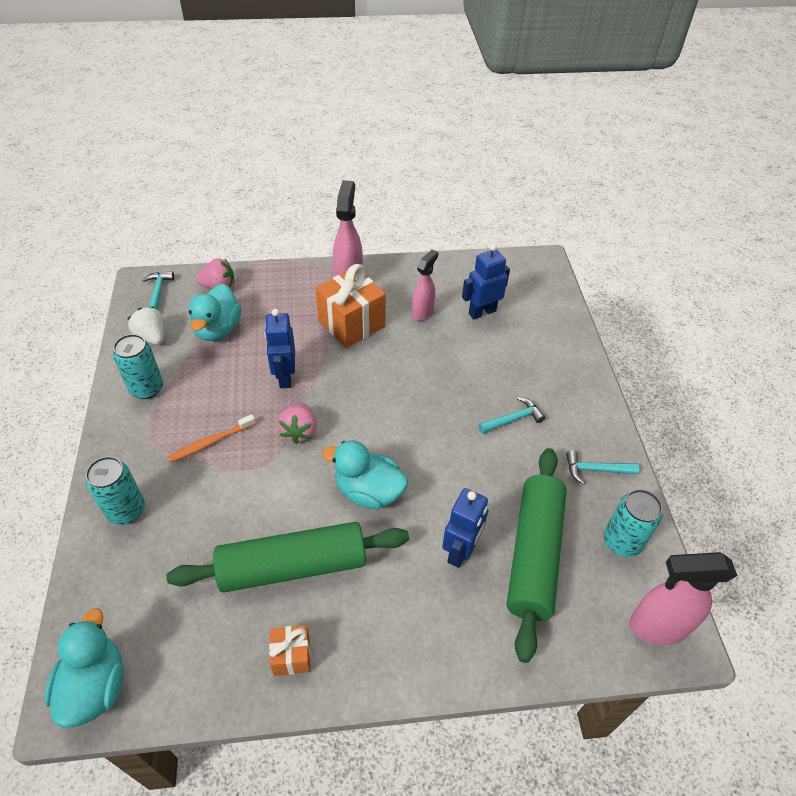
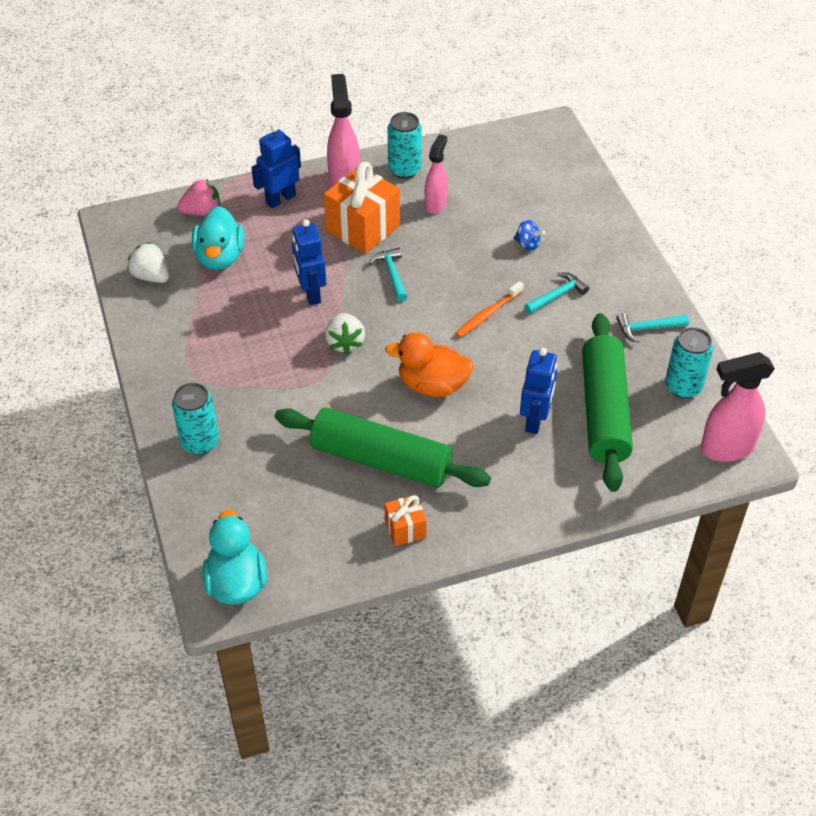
camera: 10 degrees left, 0 degrees up
turquoise can [113,334,163,399] -> turquoise can moved to [388,112,422,179]
turquoise hammer [143,271,174,310] -> turquoise hammer moved to [369,247,407,302]
green rolling pin [166,522,409,593] -> green rolling pin turned 45 degrees clockwise [275,407,491,488]
orange toothbrush [167,414,256,463] -> orange toothbrush moved to [455,281,524,337]
pink strawberry [278,403,317,444] -> white strawberry [325,313,365,355]
turquoise duck [322,440,408,510] -> orange duck [385,332,474,397]
blue robot [462,244,510,319] -> blue robot moved to [251,125,301,208]
none -> blue spinning top [513,220,545,251]

